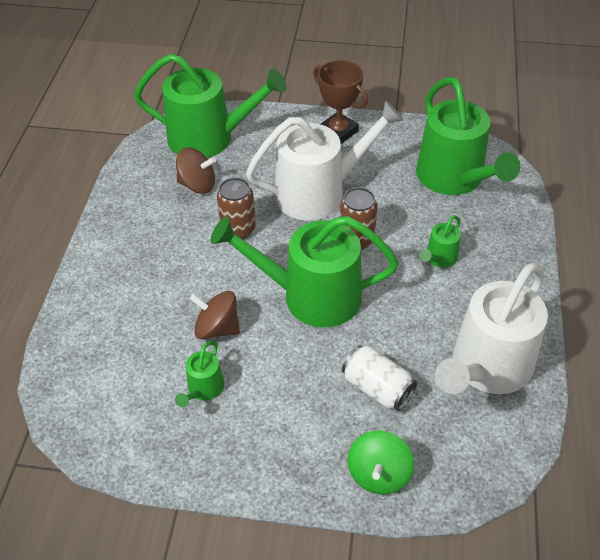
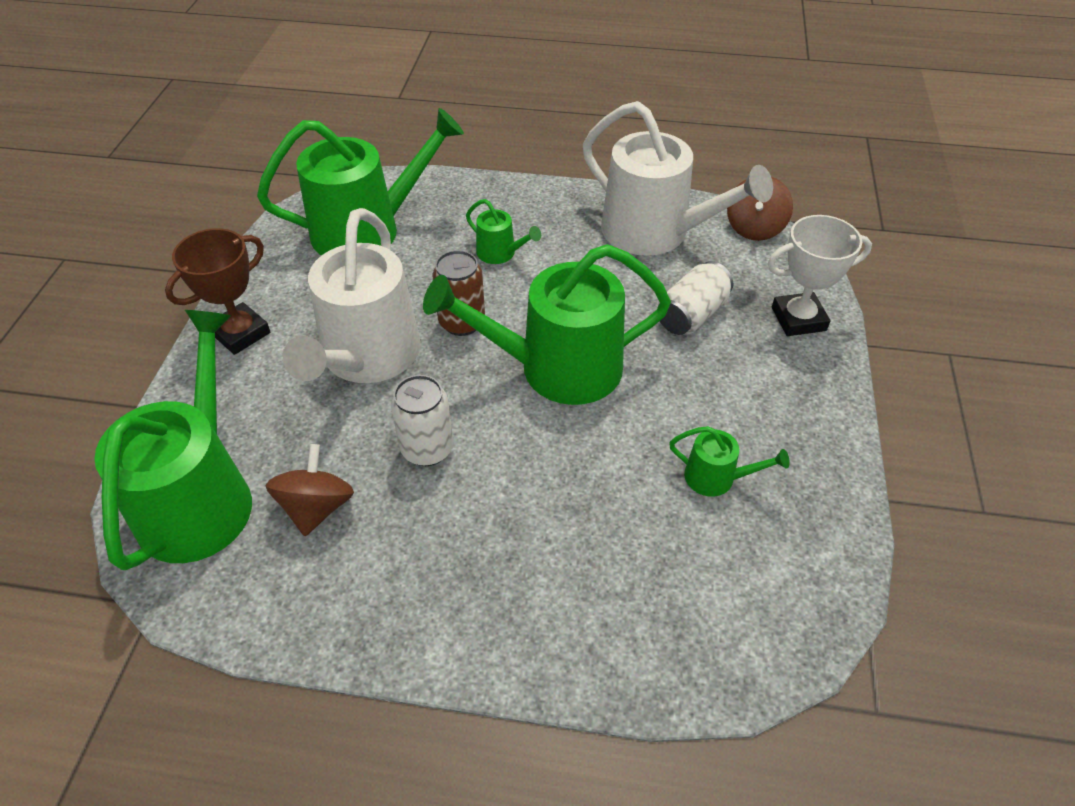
camera: 90 degrees left, 0 degrees up
brown spinning top [190,291,240,339] -> brown spinning top moved to [727,177,793,241]
green watering can [210,216,399,328] -> green watering can turned 75 degrees clockwise [423,244,671,405]
brown can [217,177,256,239] -> white can [391,375,453,466]
white watering can [246,100,403,220] -> white watering can turned 150 degrees counterclockwise [283,208,421,383]
green spinning top [347,430,414,495] -> white trophy [768,215,872,336]

